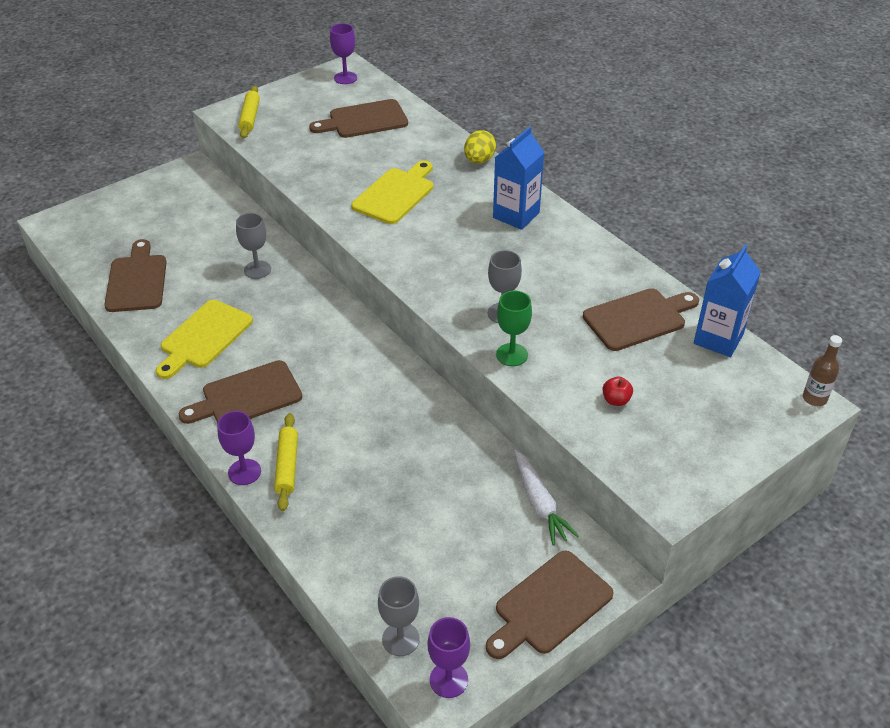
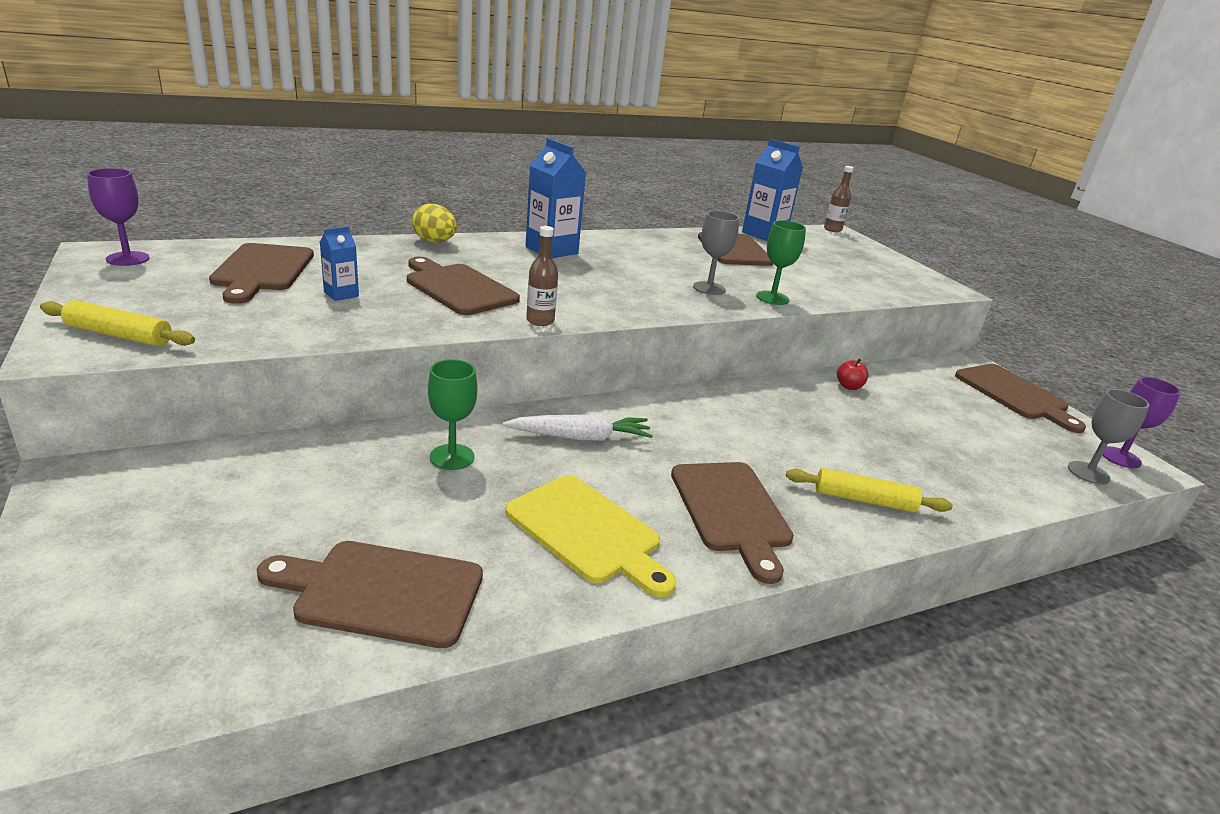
camera: 80 degrees left, 15 degrees down
purple goblet [217,411,261,485] -> none
grey goblet [236,213,271,279] -> green goblet [428,359,477,470]
yellow cutting board [351,161,433,224] -> brown cutting board [407,257,520,315]
white carrot [514,450,579,546] -> white carrot moved to [503,414,653,441]
red apple [602,377,633,406] -> red apple moved to [837,359,868,390]
none -> blue carton [320,226,359,301]
none -> brown bottle [526,226,558,326]

